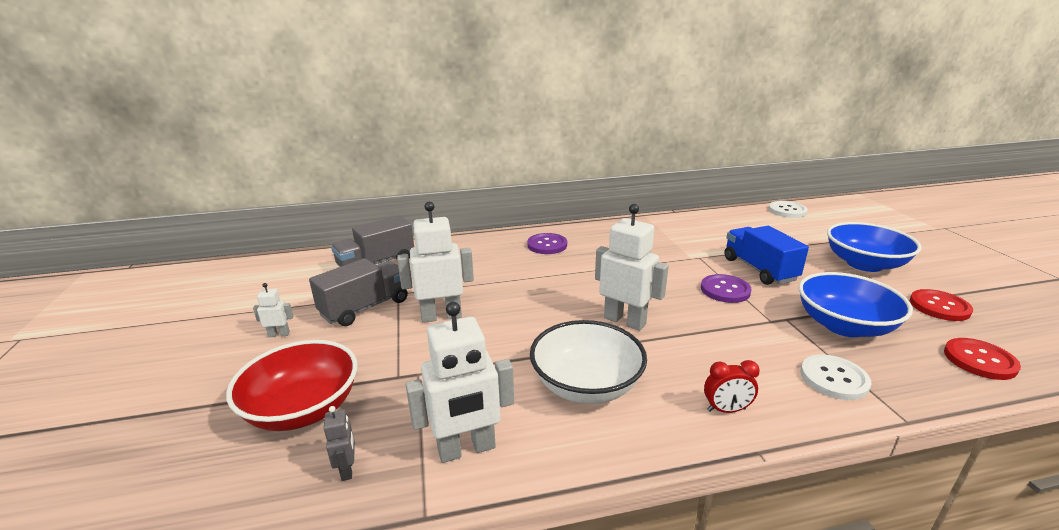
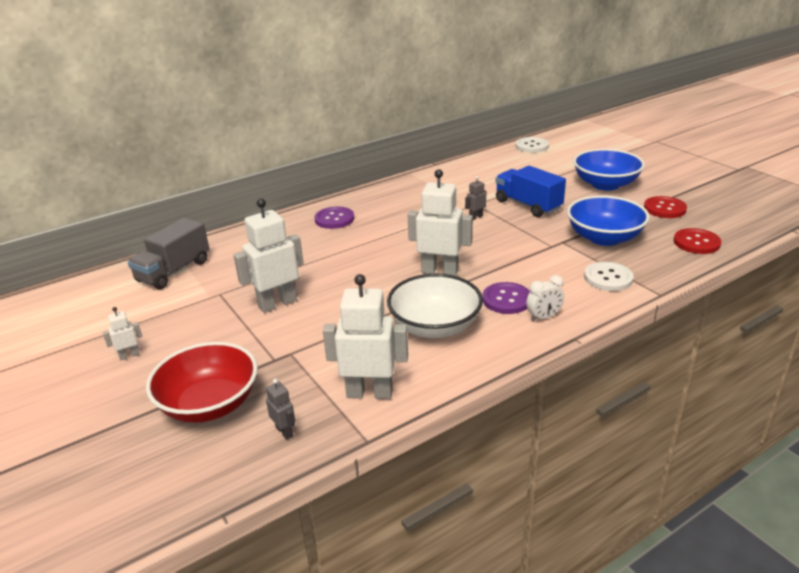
camera: 20 degrees left, 5 degrees up
grey truck [309,258,408,326] -> none
white robot [406,302,514,463] -> white robot turned 135 degrees counterclockwise [323,274,408,399]
purple button [701,274,752,303] -> purple button moved to [482,282,530,314]
red clock [704,360,760,413] -> white clock [526,275,564,321]
none -> grey robot [465,176,486,220]

